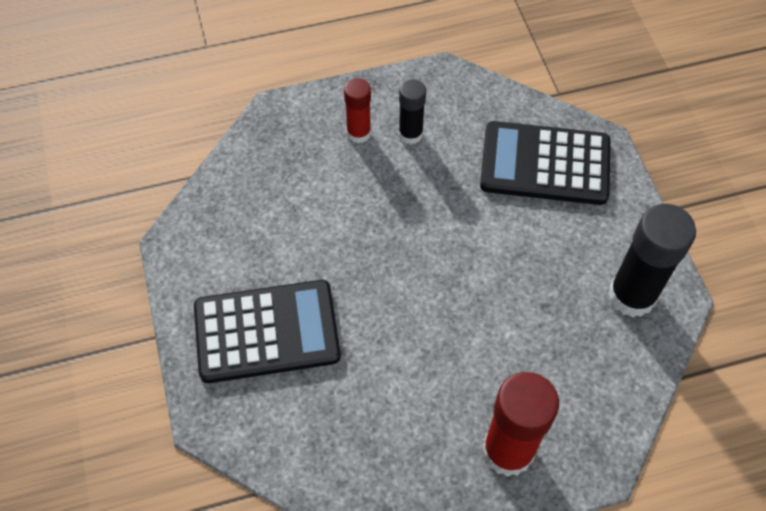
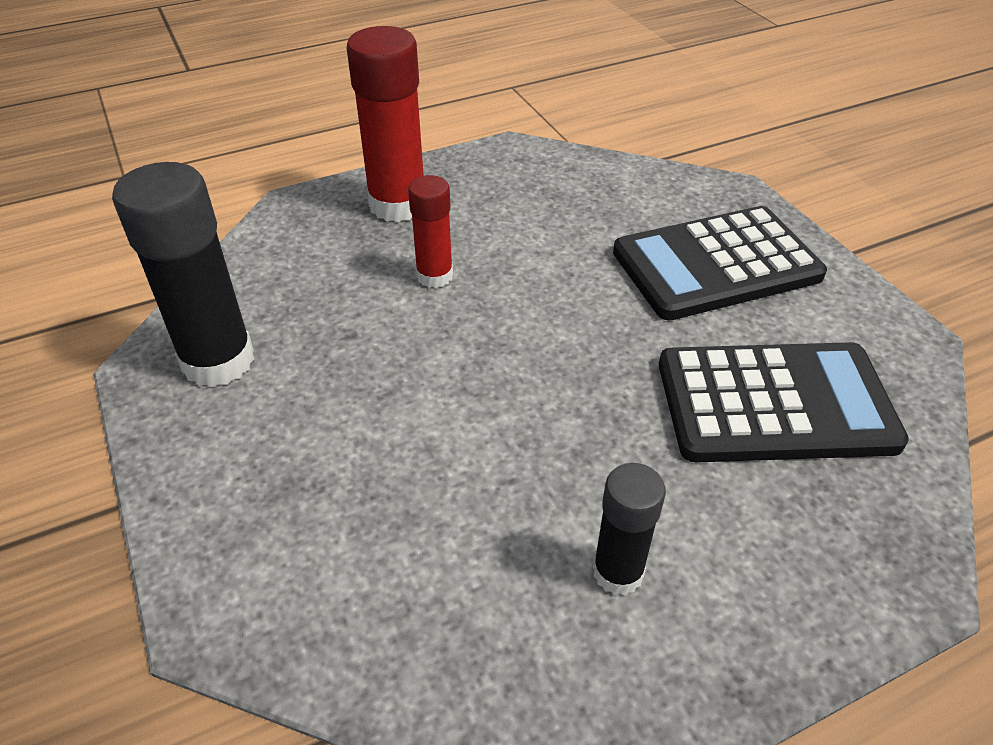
camera: 170 degrees right, 15 degrees down
red glue stick [344,78,371,143] -> red glue stick moved to [408,175,453,288]
black calculator [480,121,610,205] -> black calculator moved to [659,342,909,462]

